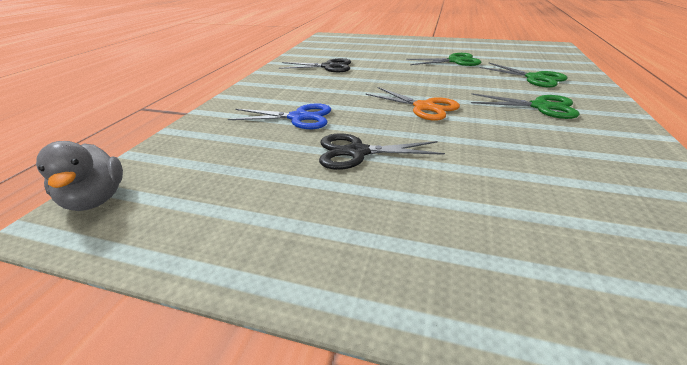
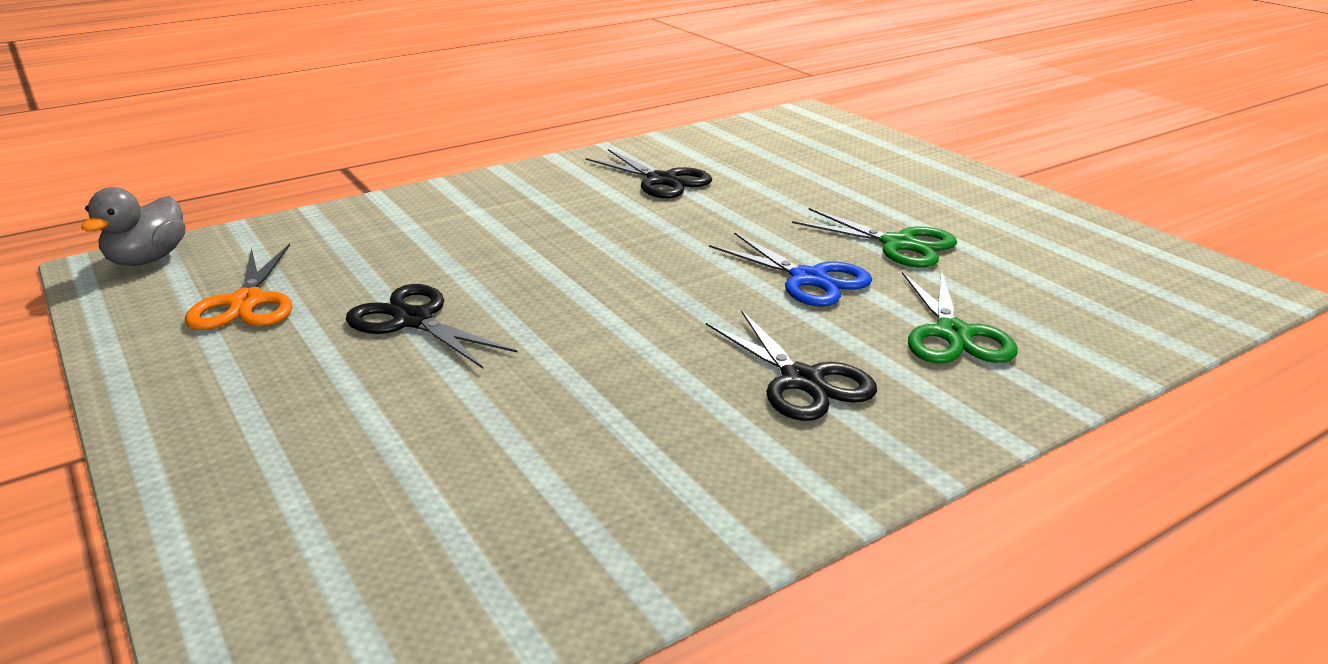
camera: 40 degrees right, 5 degrees down
blue scissors [228,103,331,129] -> blue scissors moved to [709,232,872,307]
orange scissors [365,87,460,121] -> orange scissors moved to [185,244,292,330]
green scissors [471,93,580,119] -> black scissors [706,310,877,421]

